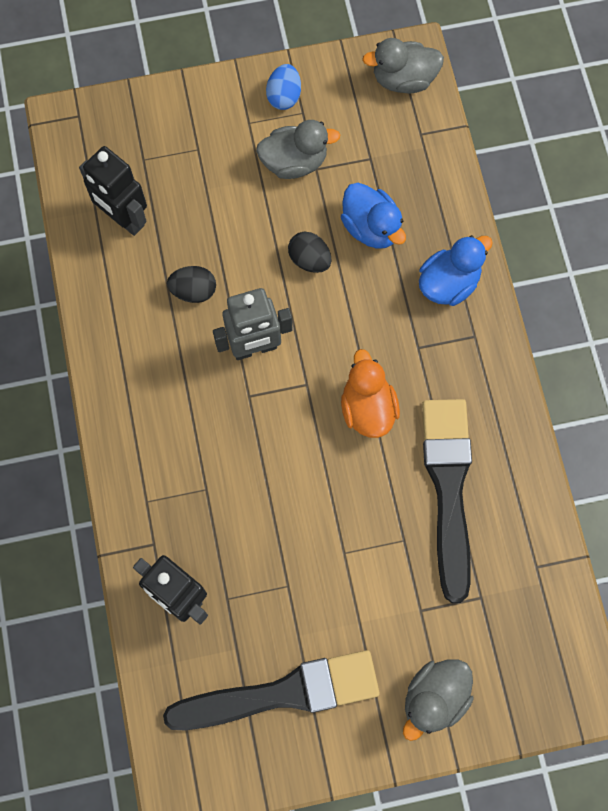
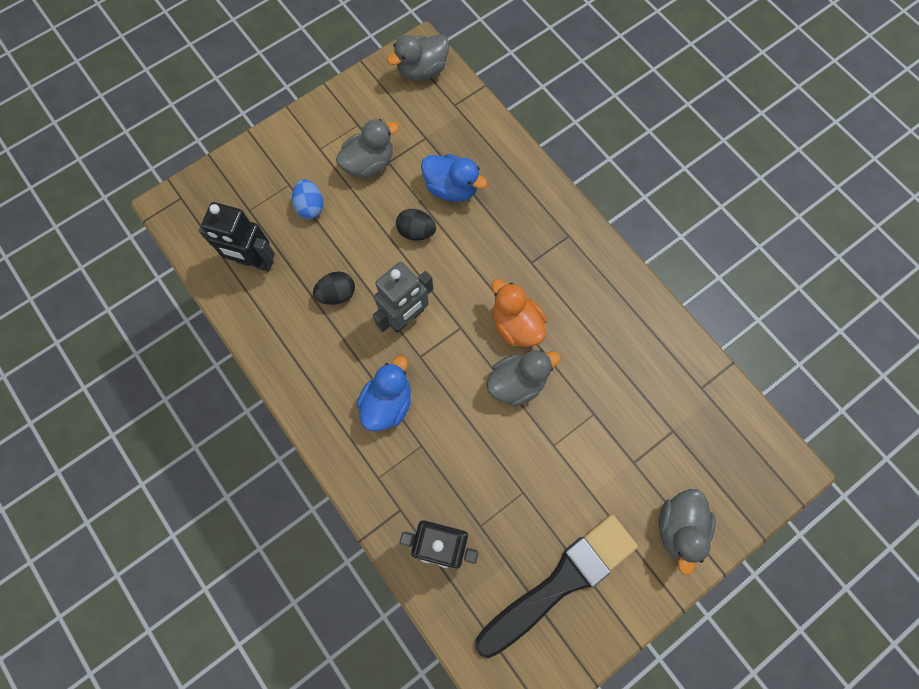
camera: 25 degrees left, 0 degrees up
blue egg [266,64,301,110] -> blue egg moved to [292,179,324,219]
blue duck [419,235,493,306] -> blue duck moved to [357,356,411,431]
black brush [422,399,472,603] -> none
none -> grey duck [486,350,561,407]

